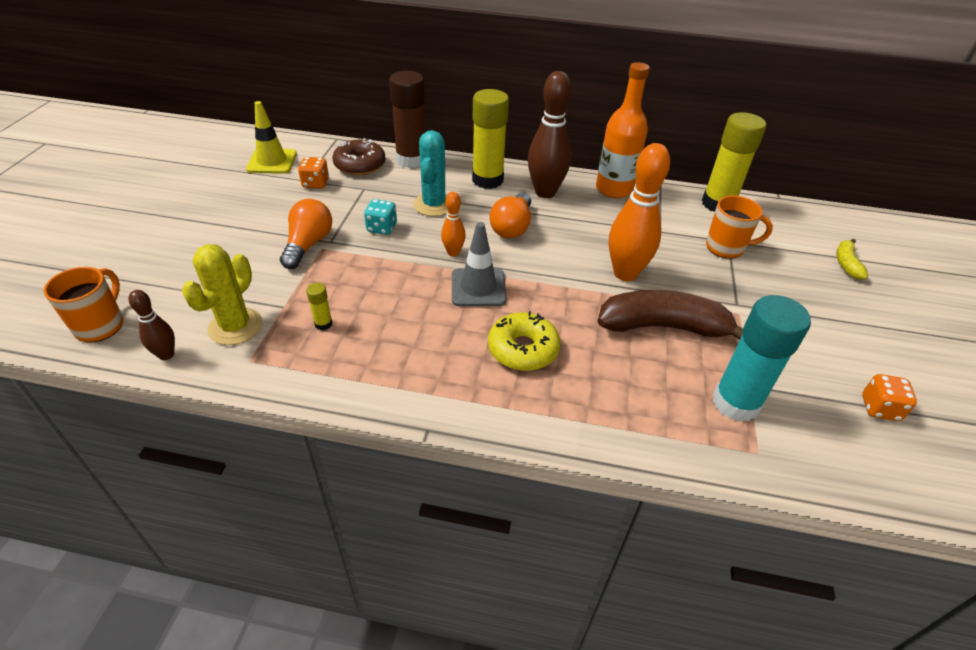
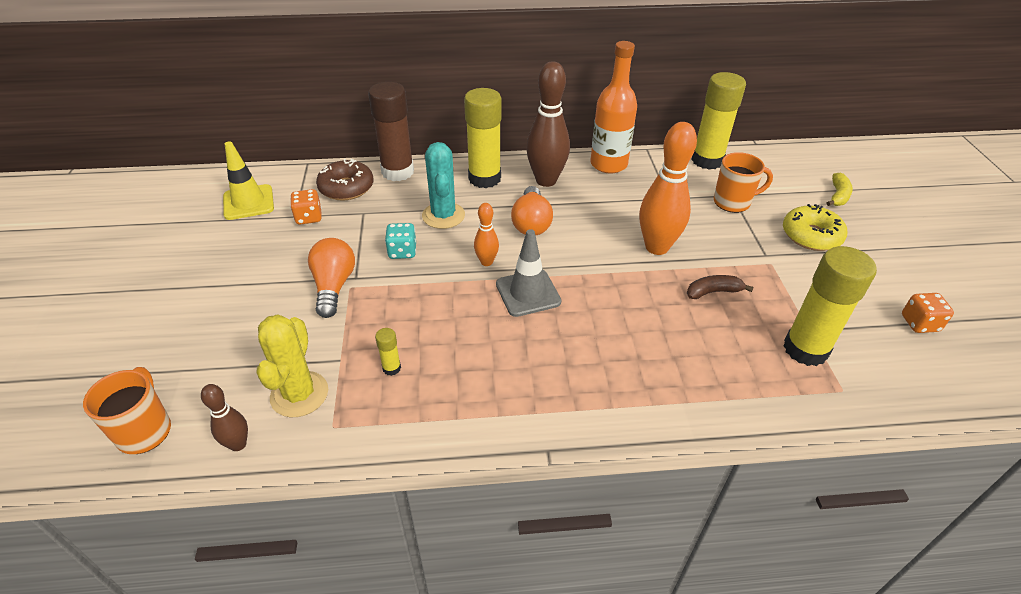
camera: 15 degrees left, 0 degrees up
yellow donut [488,311,560,371] -> yellow donut moved to [783,204,847,251]
brown banana [597,290,743,340] -> brown banana [687,275,754,299], size x0.48
turquoise glue stick [713,295,811,422] -> yellow glue stick [783,246,877,366]
yellow banana [836,239,868,280] -> yellow banana turned 150 degrees counterclockwise [827,173,853,206]

